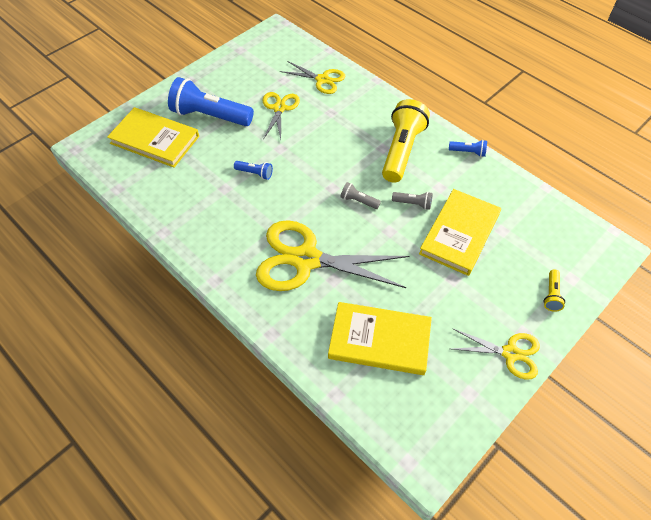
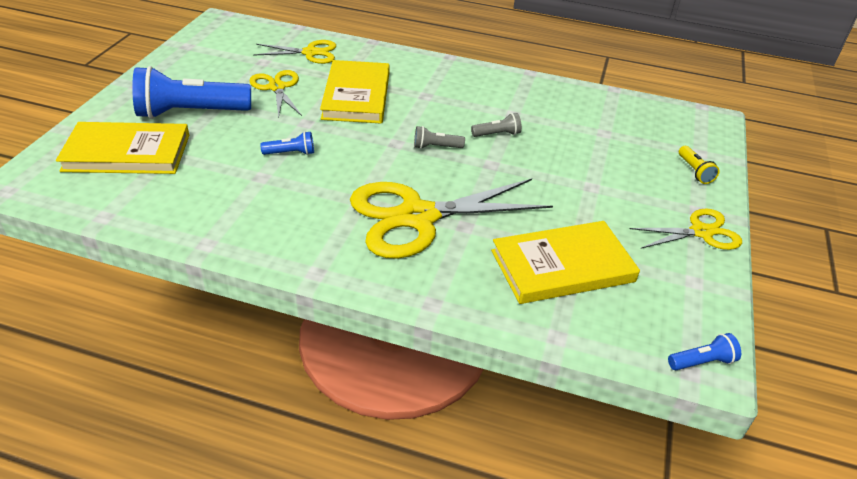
camera: 30 degrees left, 15 degrees down
yellow flashlight [382,99,430,183] -> none
yellow book [419,189,501,276] -> yellow book moved to [320,60,390,123]
blue flashlight [449,140,487,157] -> blue flashlight moved to [668,333,741,370]

